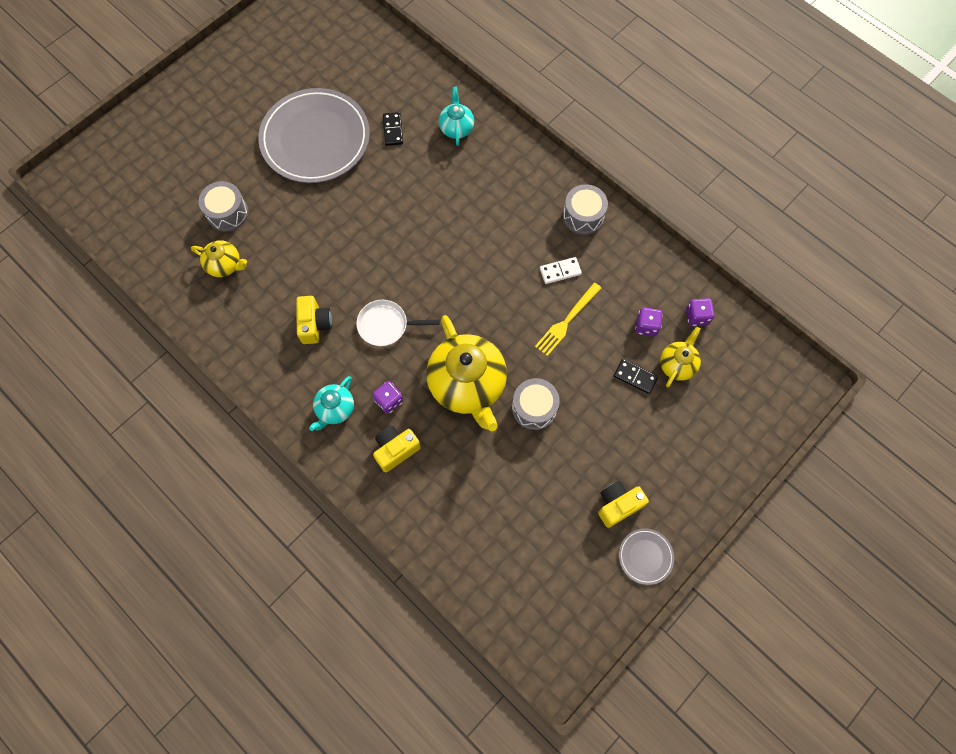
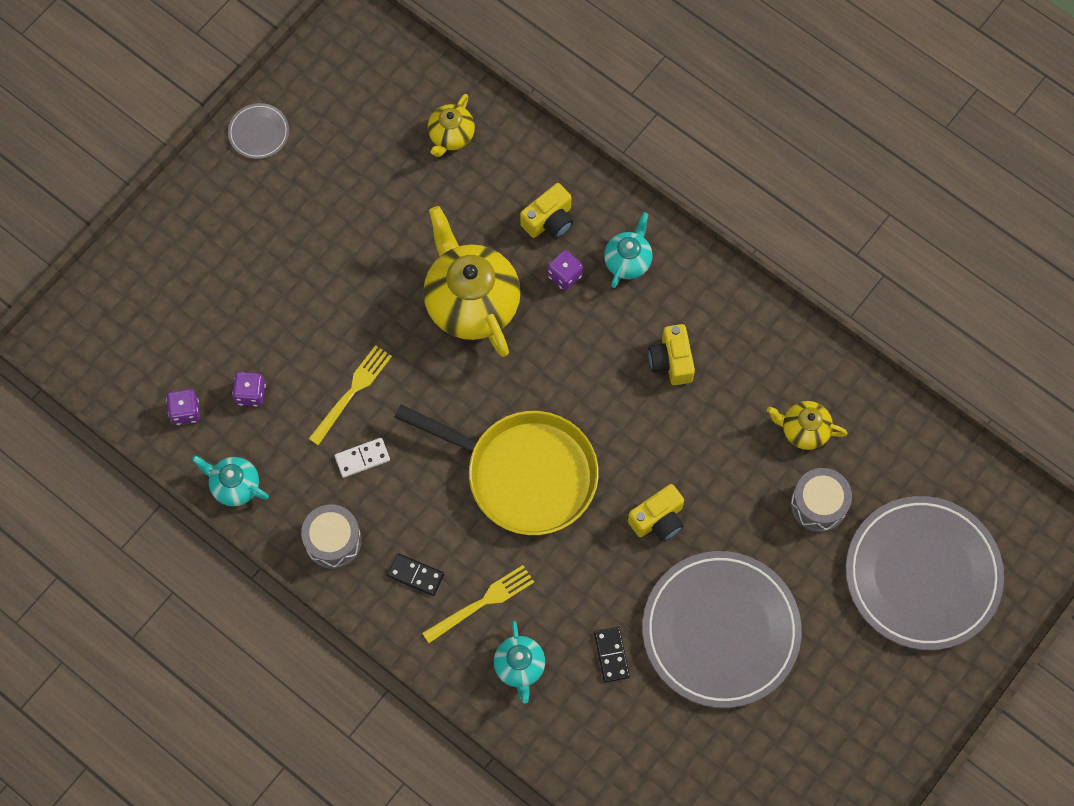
camera: 175 degrees right, 0 degrees up
white pan [356,300,440,346] -> none
grey drum [512,378,560,430] -> none
yellow camera [598,481,649,528] -> yellow camera moved to [628,484,684,542]
black domino [614,359,658,394] -> black domino moved to [387,553,444,596]
yellow teapot [660,327,701,387] -> yellow teapot moved to [428,94,475,157]
none -> turquoise teapot [192,455,269,506]
none -> yellow pan [394,405,599,535]
none -> yellow fork [422,565,534,643]
none -> grey plate [846,496,1004,650]

